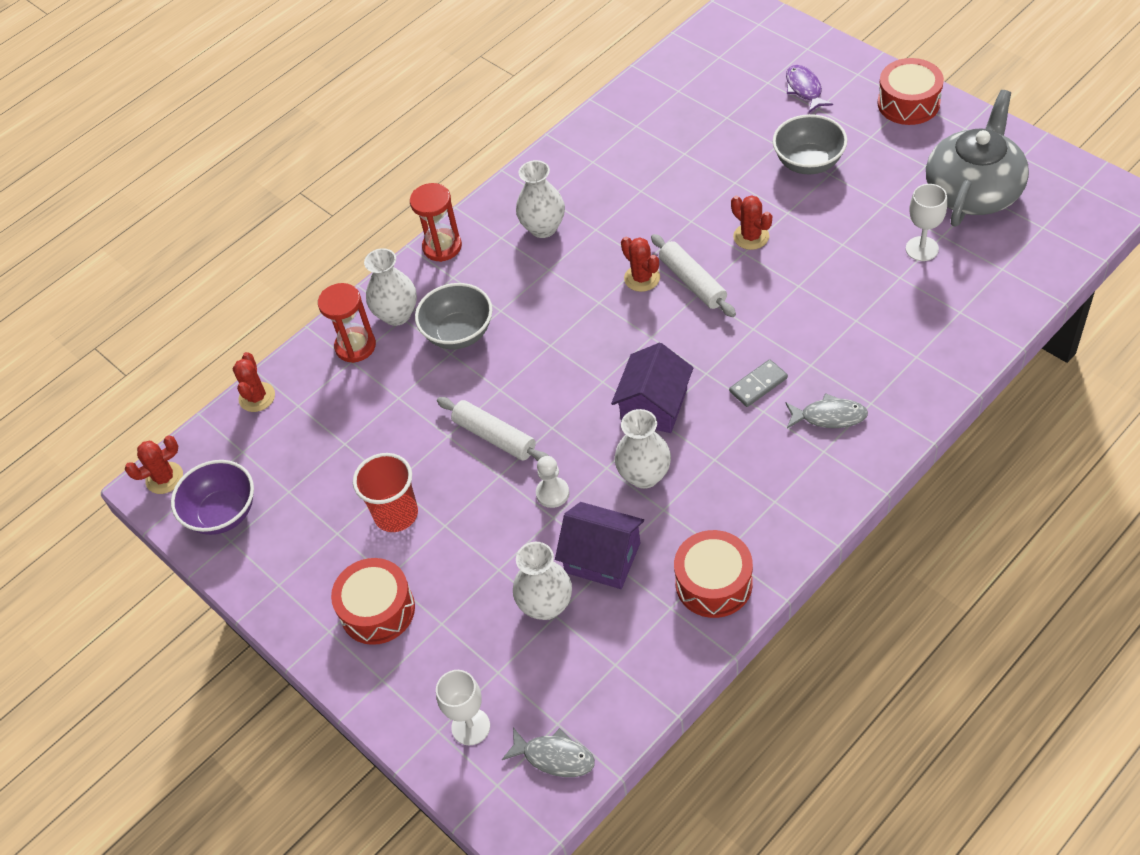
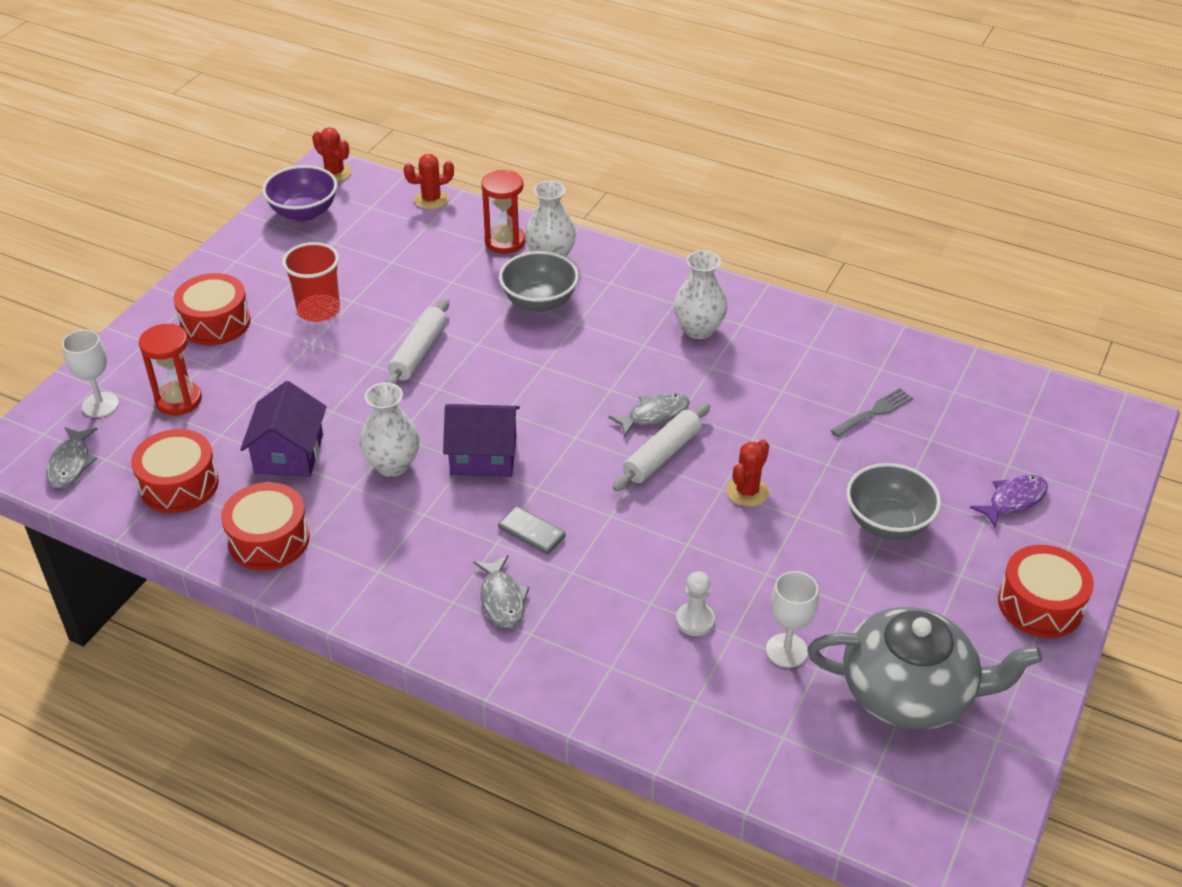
camera: 65 degrees right, 10 degrees down
red hourglass [410,183,462,262] -> red hourglass moved to [139,324,202,416]
white vase [513,542,572,620] -> none
white pawn [536,456,569,508] -> white pawn moved to [676,571,715,636]
red cactus [621,237,660,292] -> grey fish [608,393,690,437]
none -> red drum [131,429,219,513]
none -> grey fork [830,388,913,437]

